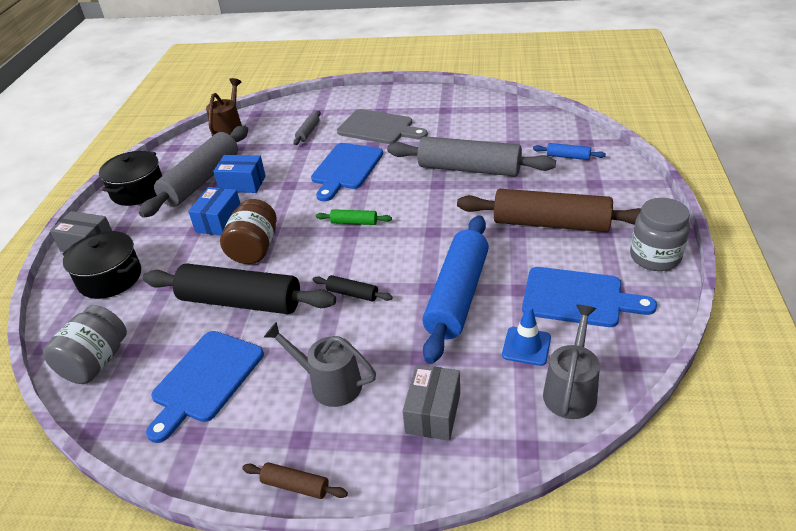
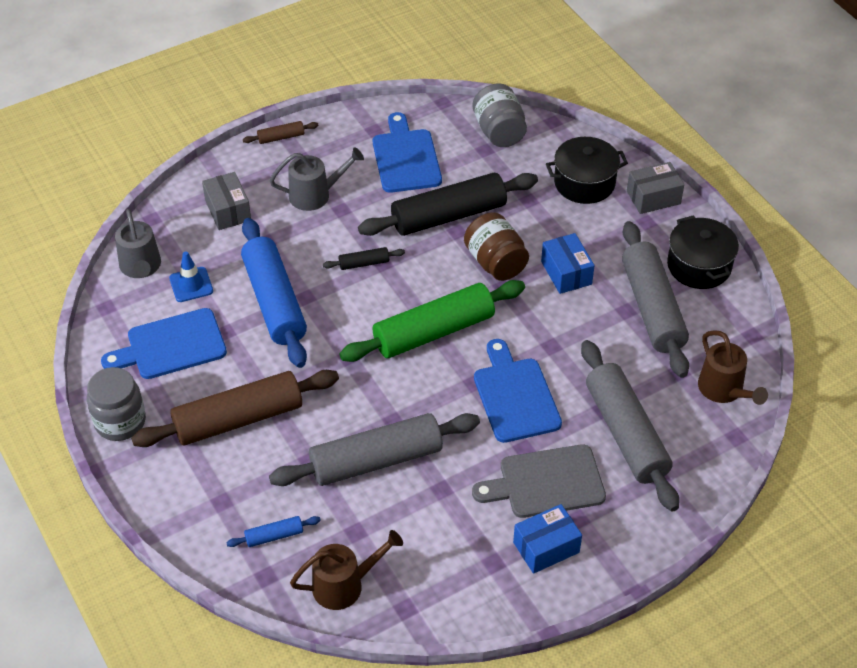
camera: 140 degrees right, 10 degrees up
blue box [213,155,266,193] -> blue box moved to [513,504,582,574]
grey rolling pin [293,111,321,145] -> grey rolling pin [581,340,679,512], size x2.36
green rolling pin [316,209,392,225] -> green rolling pin [339,280,525,362], size x2.36
none -> brown watering can [290,530,403,610]

